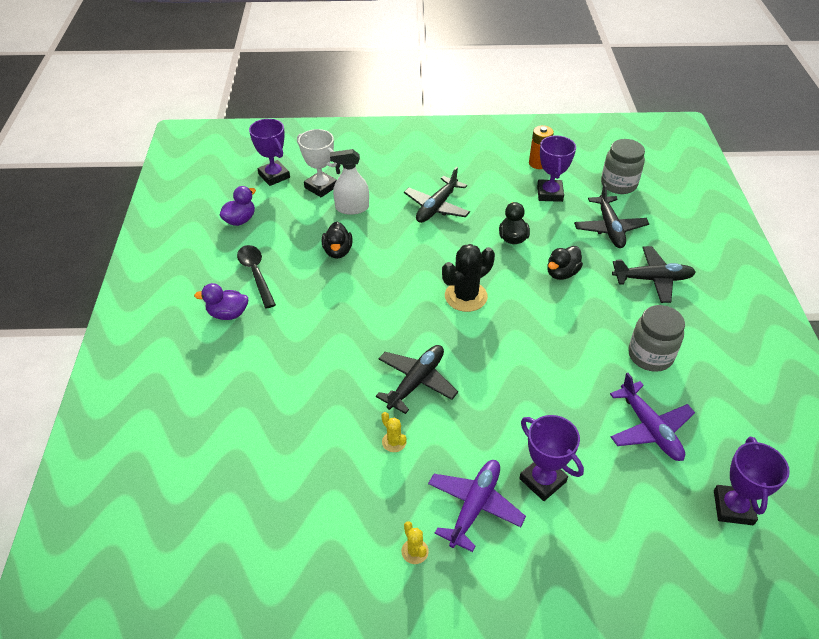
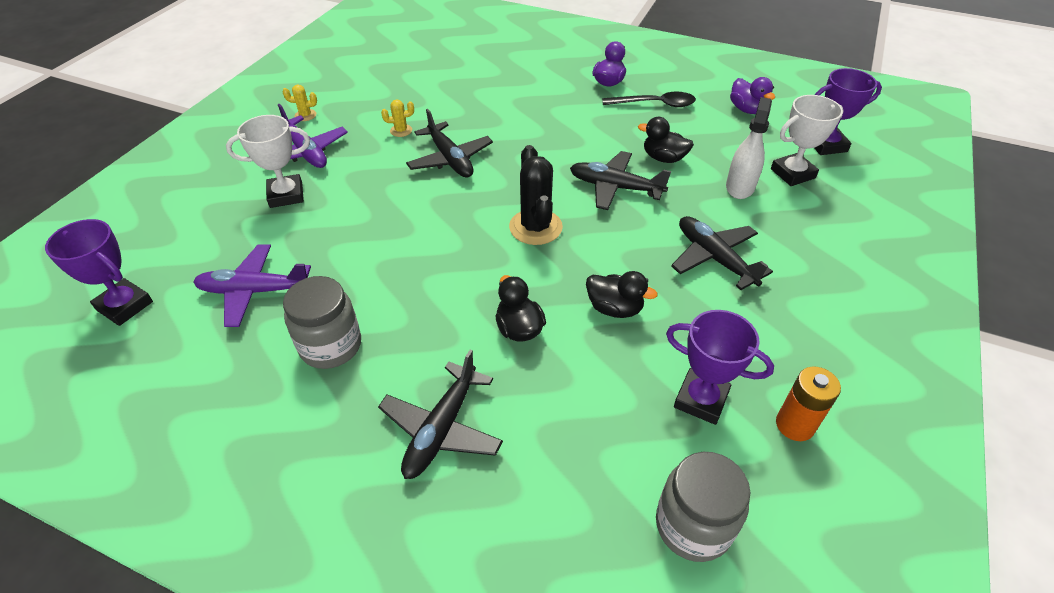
camera: 115 degrees right, 0 degrees up
purple trophy [519,415,584,501] -> white trophy [226,115,310,208]
black plane [574,183,649,248] -> black plane moved to [570,151,671,210]

